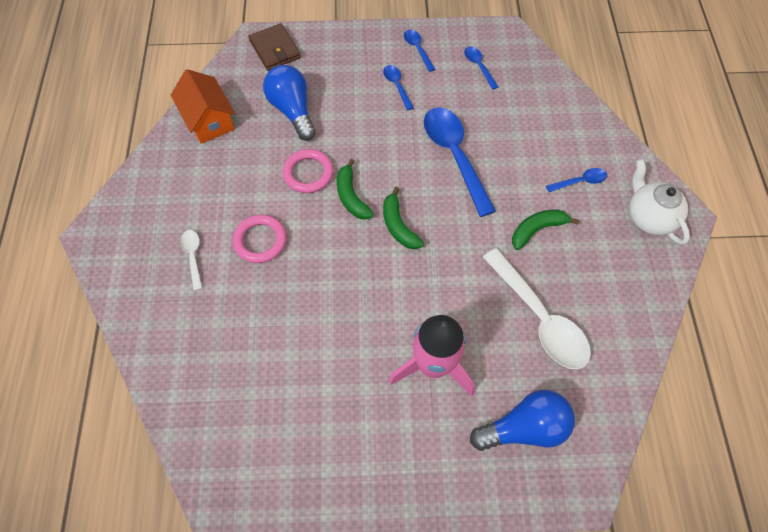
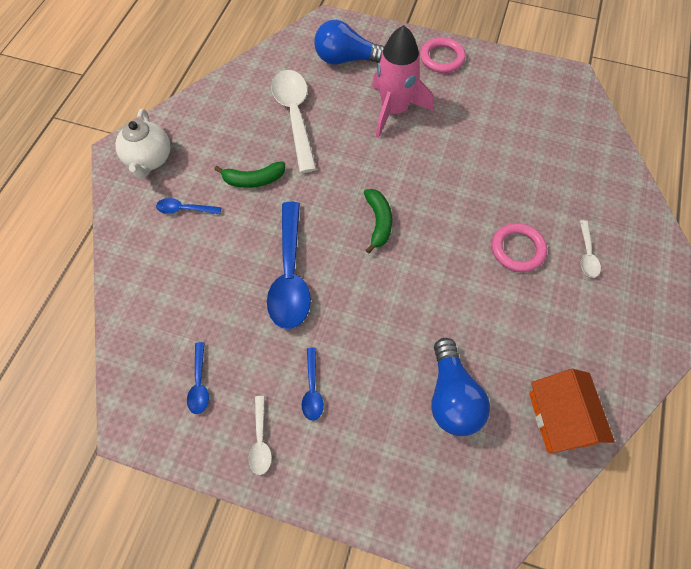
camera: 160 degrees left, 0 degrees up
brown wallet [248,23,301,71] -> none
pink ring [282,149,333,193] -> pink ring moved to [420,37,466,73]
green banana [337,159,374,220] -> none
blue spoon [404,30,435,72] -> white spoon [249,396,272,475]

